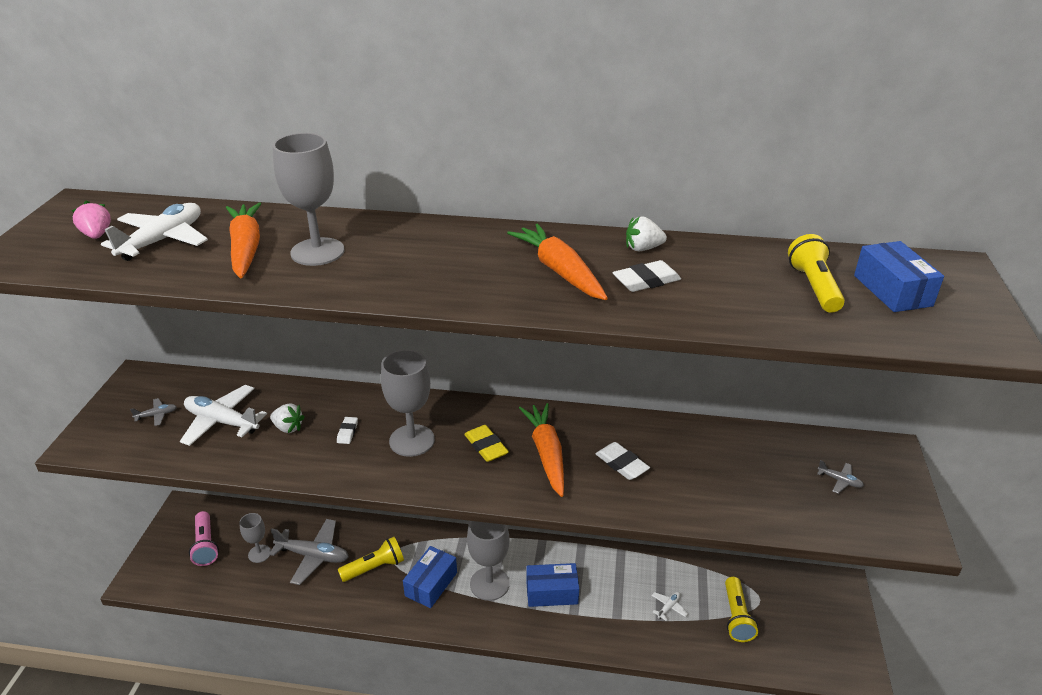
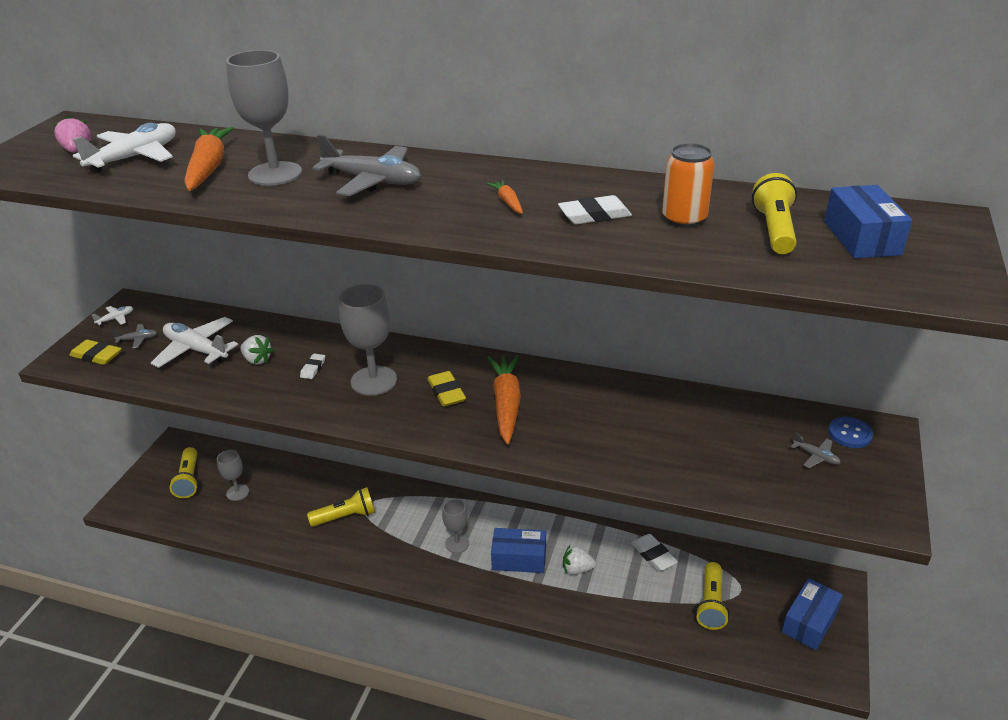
camera: 10 degrees right, 0 degrees up
pink flashlight [189,511,219,566] -> yellow flashlight [169,447,199,498]
grey plane [269,519,349,585] -> grey plane moved to [312,135,421,196]
blue box [403,546,457,608] -> blue box moved to [782,578,843,650]
grey goblet [467,521,510,601] -> grey goblet [442,499,469,553], size x0.58
orange carrot [507,223,608,300] -> orange carrot [487,180,523,214], size x0.47
white eraser [595,442,650,480] -> white eraser moved to [631,534,678,571]
white strawberry [626,216,667,251] -> white strawberry moved to [563,545,596,575]
white plane [652,592,688,621] -> white plane moved to [92,306,133,325]
none -> yellow eraser [69,339,122,365]
none -> orange can [662,143,715,228]
none -> blue button [828,417,873,448]

